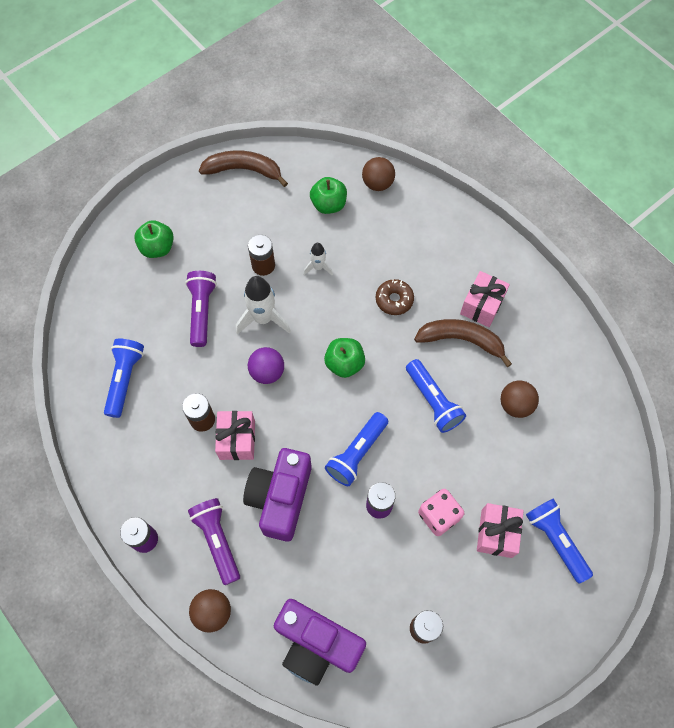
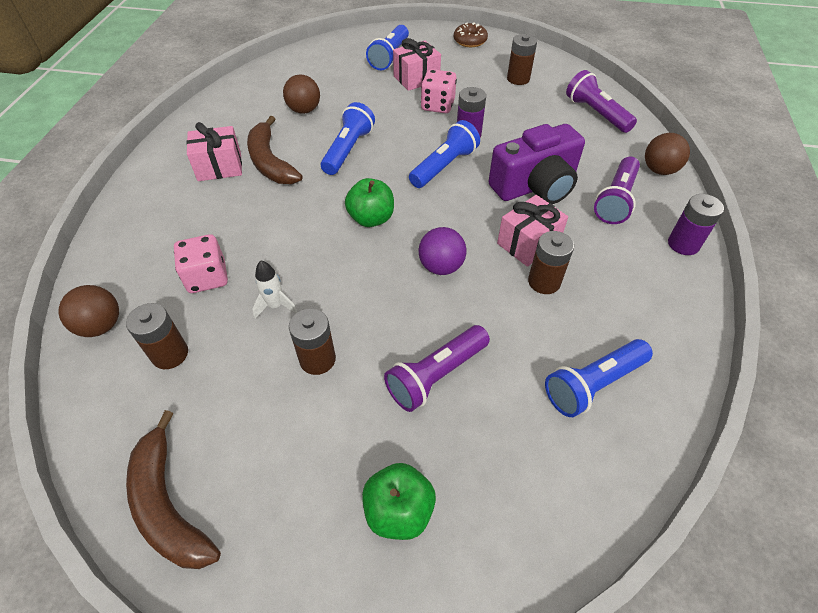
camera: 130 degrees left, 15 degrees down
white rocket [236,276,291,334] -> none
purple camera [274,599,366,686] -> purple flashlight [566,70,637,133]
green apple [310,177,347,214] -> brown battery [126,303,188,369]
blue flashlight [325,412,388,486] -> blue flashlight turned 45 degrees counterclockwise [409,120,480,188]
brown donut [376,279,414,315] -> brown donut moved to [454,22,488,47]
none -> pink dice [174,234,228,293]

